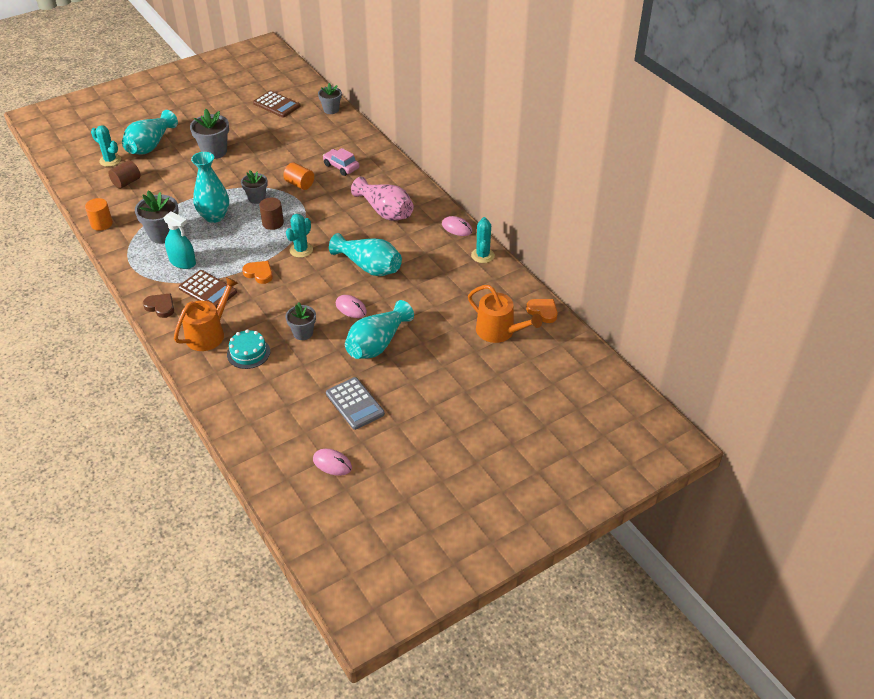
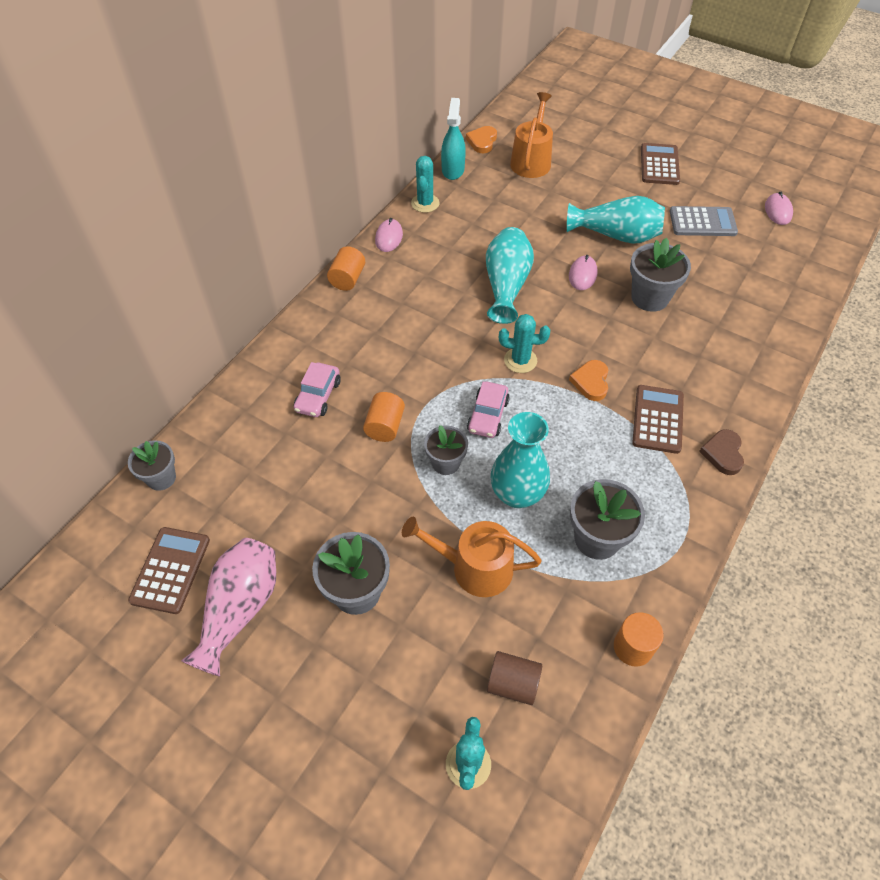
camera: 115 degrees left, 10 degrees up
turquoise vase [122,110,178,154] -> none
turquoise spray bottle [163,211,196,269] -> turquoise spray bottle moved to [441,98,466,180]
orange watering can [174,277,238,351] -> orange watering can moved to [402,517,542,597]
turquoise cake [227,329,270,369] -> none
brown cylinder [259,197,284,230] -> pink car [467,382,510,438]
grey flower pot [286,303,316,340] -> grey flower pot [630,238,691,312], size x1.53
grey calculator [326,377,385,430] -> grey calculator turned 60 degrees clockwise [669,206,738,236]
pink vase [351,177,414,221] -> pink vase moved to [181,538,276,677]
turquoise cactus [471,217,495,263] -> turquoise cactus turned 60 degrees counterclockwise [411,156,439,213]
none -> orange cylinder [327,246,365,291]
none -> brown calculator [641,143,680,185]

